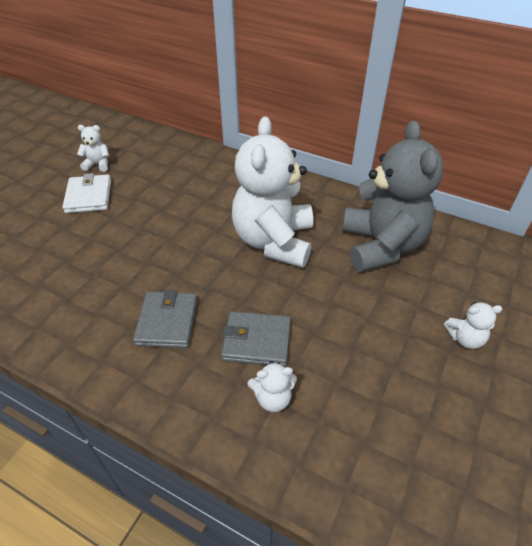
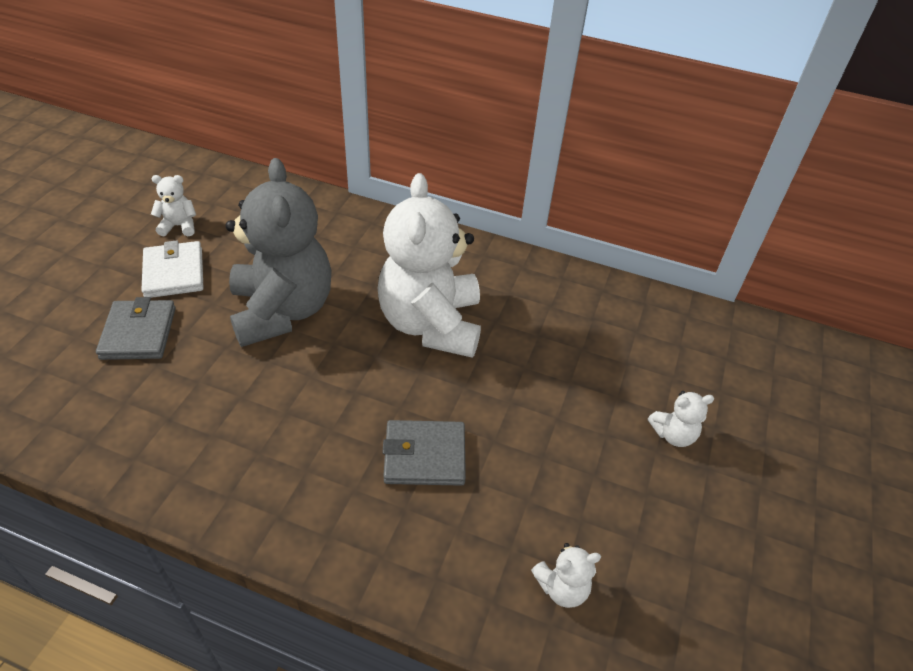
camera: 10 degrees left, 0 degrees up
grey wallet [133,289,197,348] -> grey wallet moved to [96,297,176,360]
white teddy bear [248,361,297,412] -> white teddy bear moved to [531,543,601,608]
grey teddy bear [342,120,444,272] -> grey teddy bear moved to [226,158,332,347]

